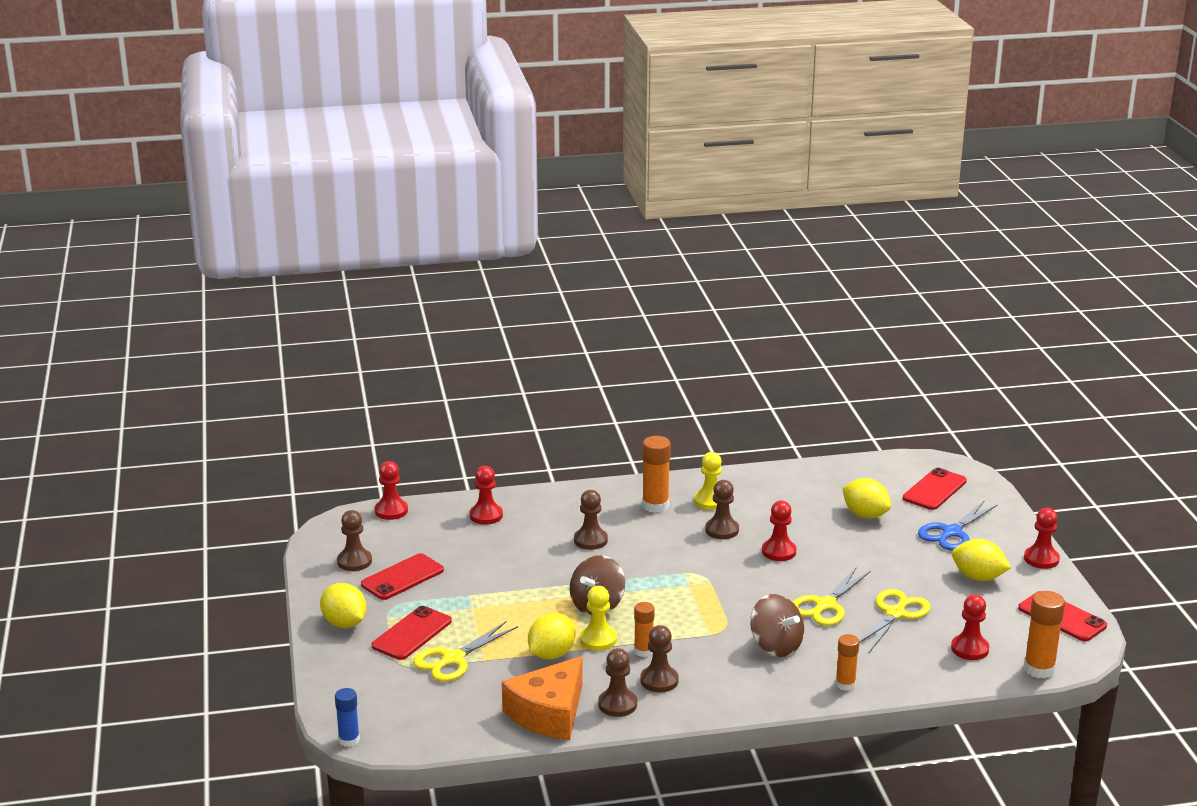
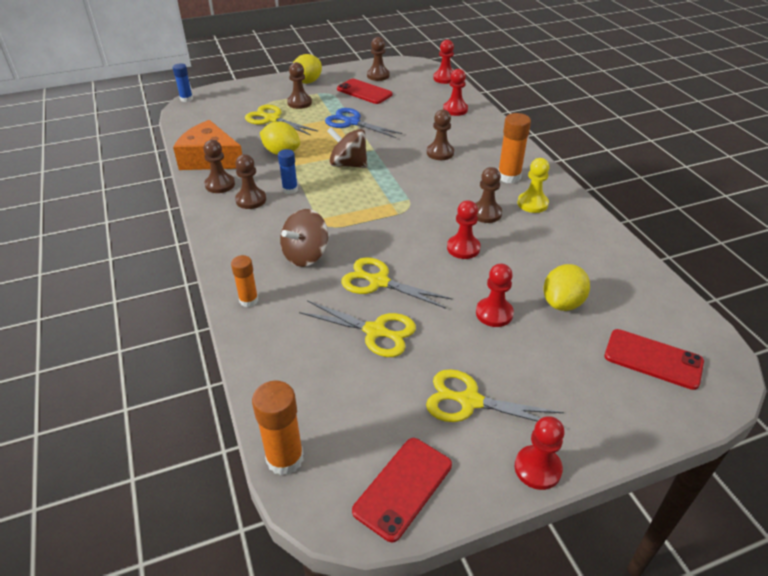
camera: 80 degrees right, 15 degrees up
red phone [371,606,452,660] -> brown pawn [287,62,312,109]
yellow pawn [580,586,617,651] -> none
orange glue stick [634,602,655,657] -> blue glue stick [278,149,298,194]
blue scissors [918,501,998,551] -> blue scissors moved to [325,108,402,138]
red pawn [951,595,989,660] -> red pawn moved to [476,264,514,327]
yellow lemon [952,539,1011,581] -> yellow scissors [426,369,564,422]

